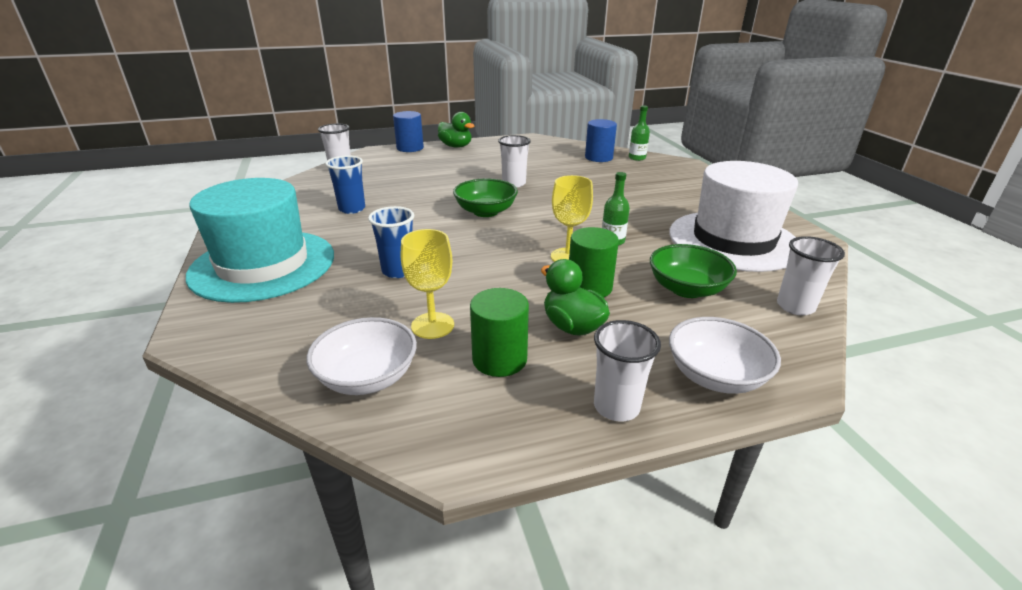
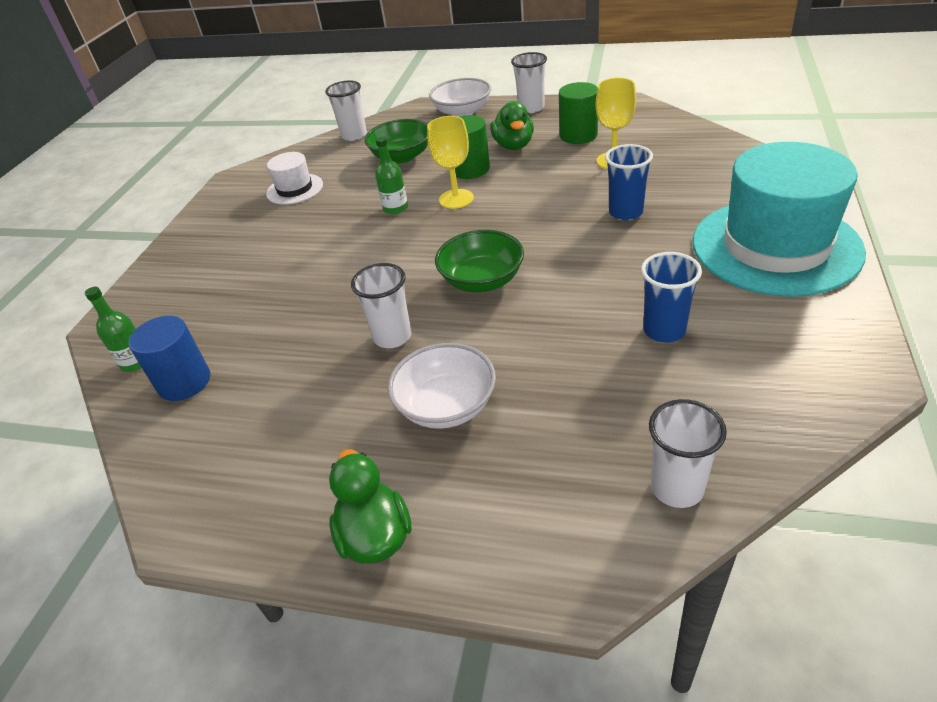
camera: 145 degrees left, 10 degrees up
white bowl [306,317,417,395] -> white bowl moved to [388,343,496,429]
blue cylinder [393,111,424,152] -> none
white hat [669,161,798,272] -> white hat [266,152,323,205], size x0.46

